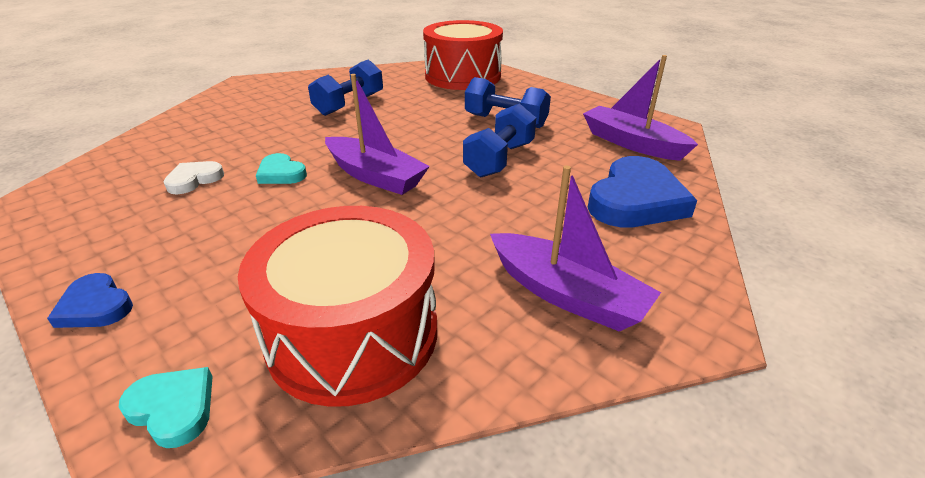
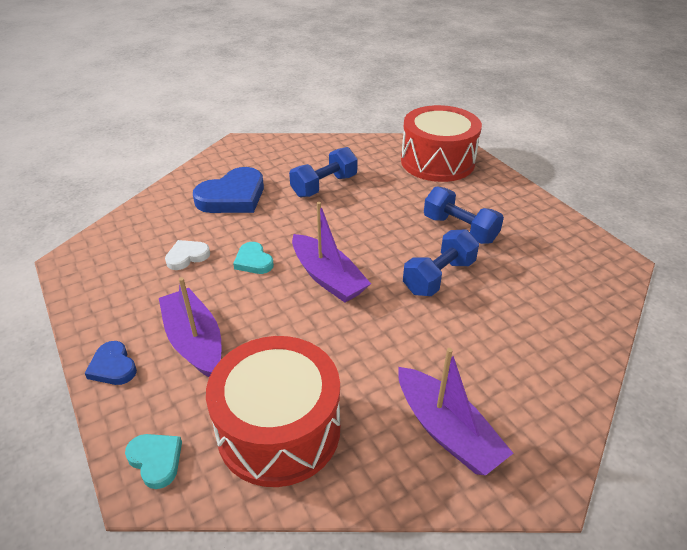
camera: 15 degrees right, 5 degrees up
purple boat [583,55,698,161] -> purple boat moved to [159,277,221,377]
blue heart [588,156,697,227] -> blue heart moved to [193,167,264,213]

